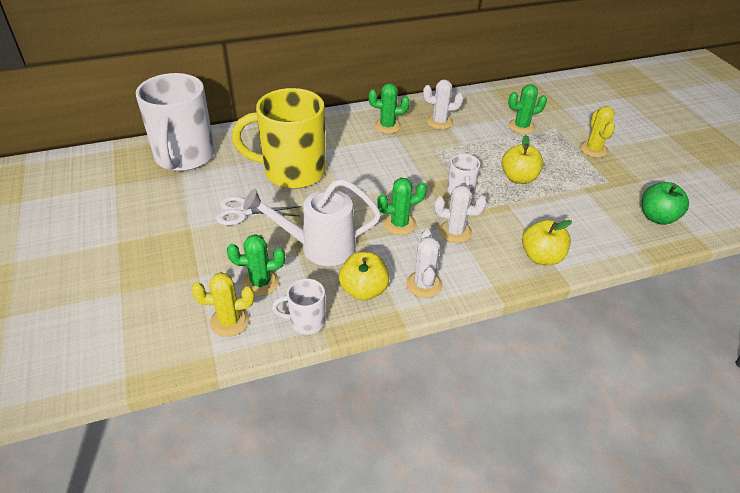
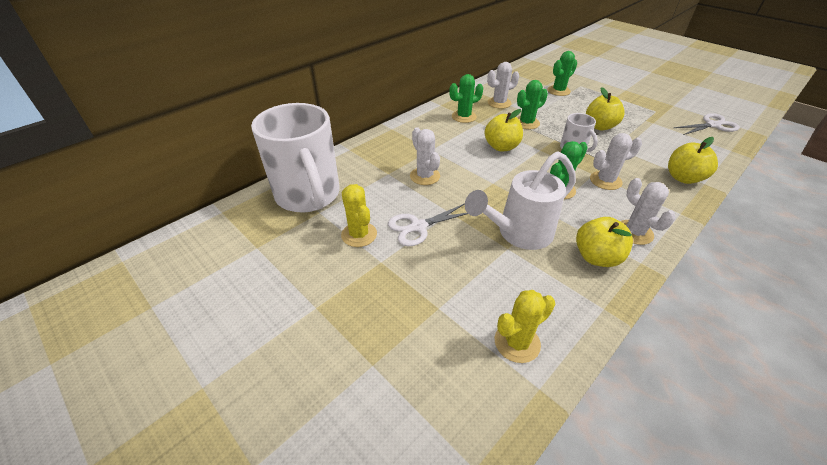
camera: 25 degrees left, 0 degrees up
green cactus [227,234,285,296] -> green cactus moved to [517,80,548,129]
yellow mug [232,88,326,189] -> white cactus [410,127,440,185]
white mug [272,279,326,335] -> none
yellow cactus [580,106,615,158] -> yellow cactus moved to [341,184,377,247]
green apple [642,182,689,225] -> white scissors [673,113,740,135]
none -> yellow apple [485,109,523,151]

